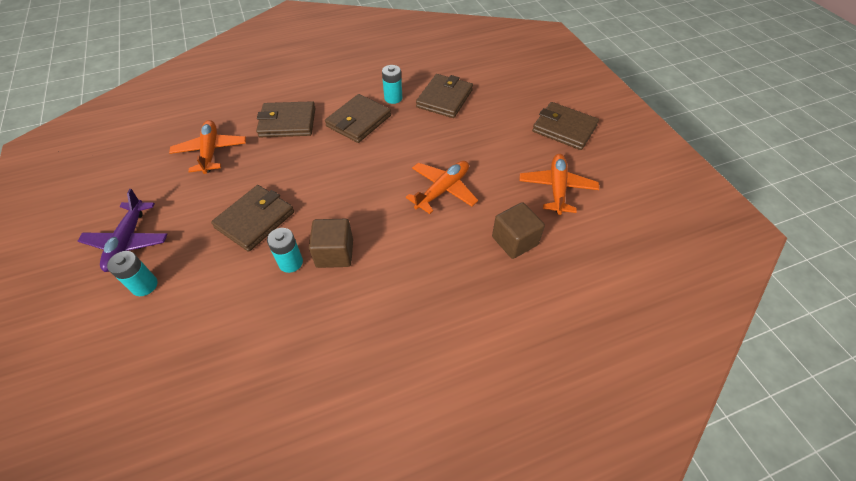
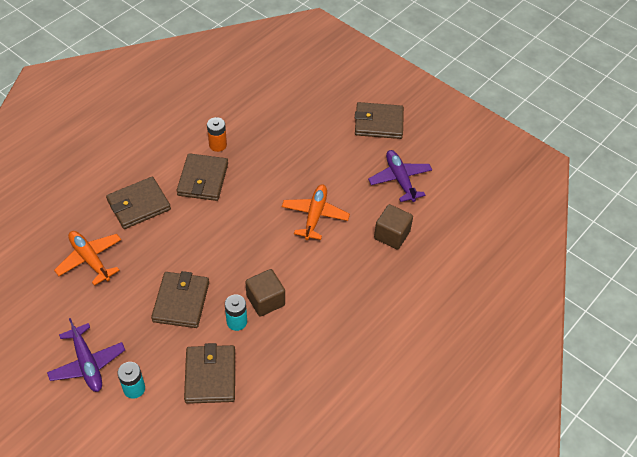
camera: 30 degrees left, 0 degrees up
turquoise battery [382,65,402,104] -> orange battery [207,117,227,152]
brown wallet [416,74,473,118] -> brown wallet moved to [184,343,235,404]
orange plane [519,154,599,215] -> purple plane [368,150,432,202]

